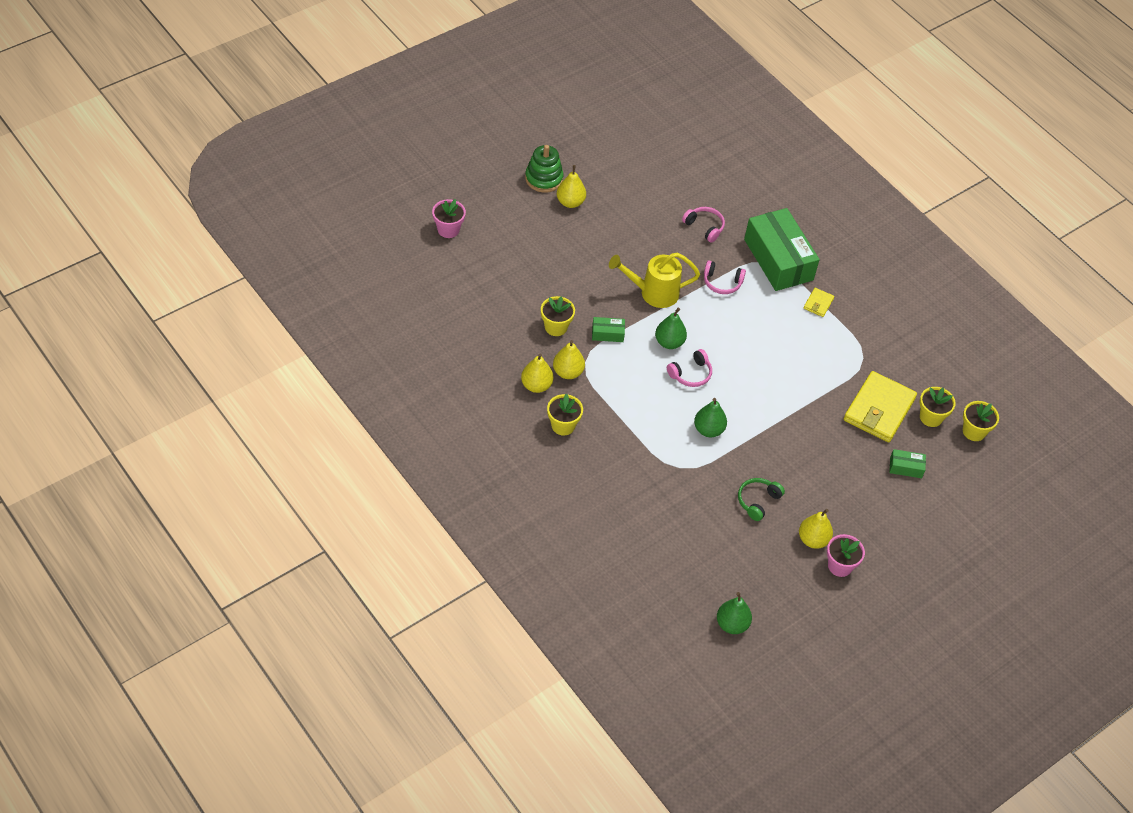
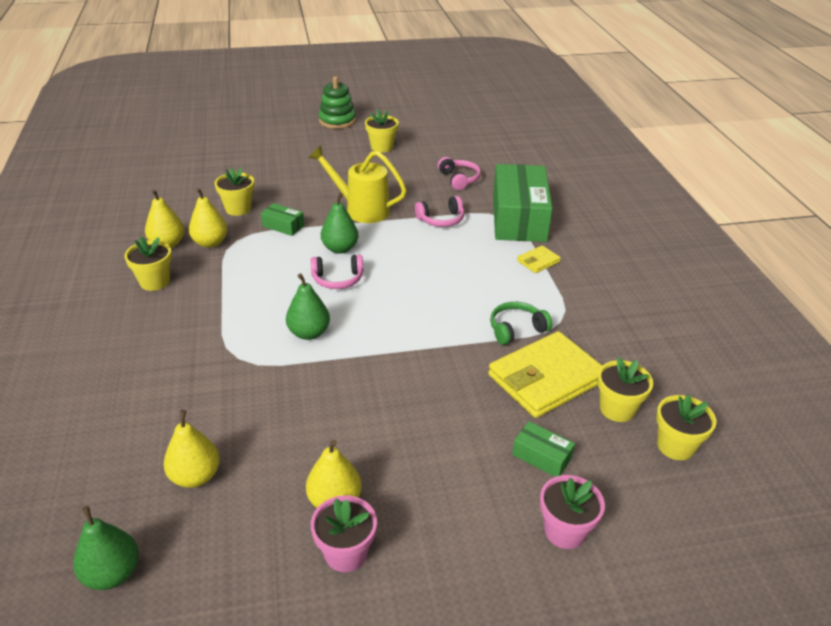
camera: 30 degrees right, 15 degrees down
pink flower pot [432,199,466,238] -> pink flower pot moved to [540,475,605,549]
yellow pear [557,165,586,208] -> yellow pear moved to [163,410,220,488]
pink headphones [704,261,746,294] -> pink headphones turned 60 degrees counterclockwise [415,196,464,227]
green headphones [738,478,785,521] -> green headphones moved to [490,302,552,345]
none -> yellow flower pot [365,110,399,153]

